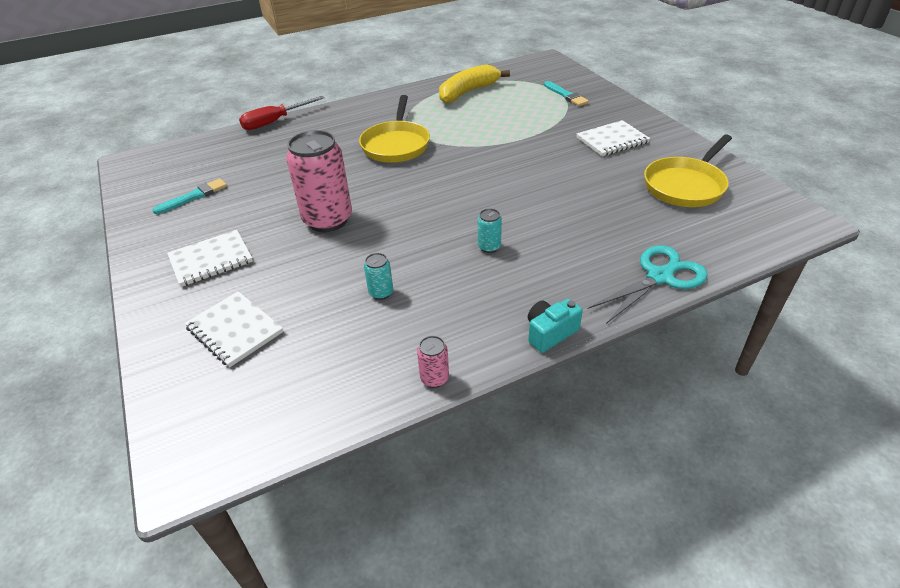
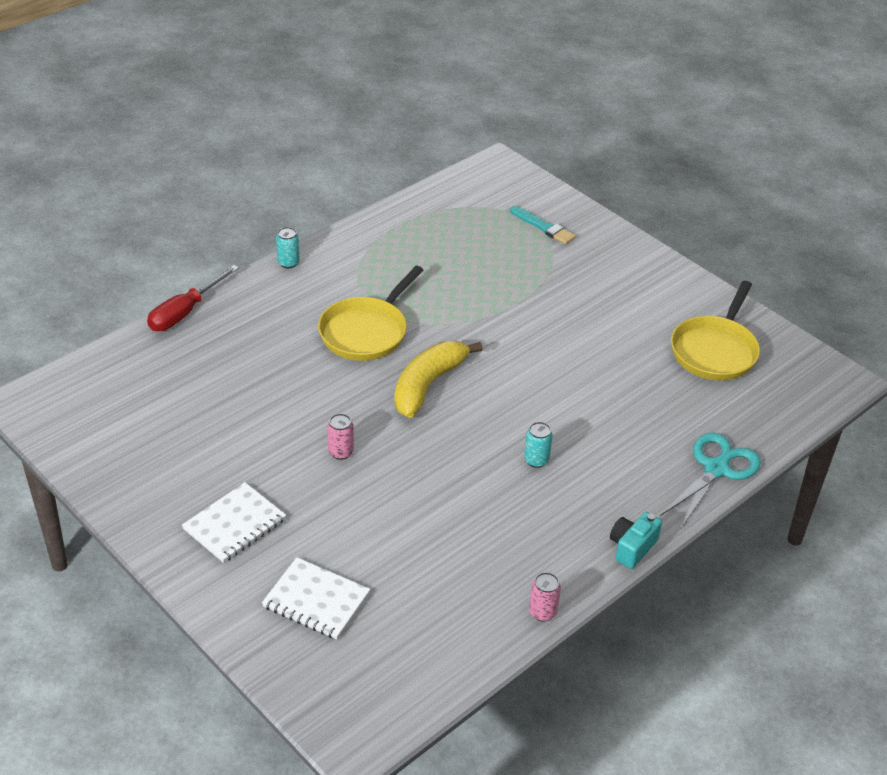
camera: 20 degrees left, 0 degrees up
turquoise brush [152,178,227,214] -> none
pink can [286,130,352,232] -> pink can [327,414,354,460], size x0.43
yellow pan [359,95,430,163] -> yellow pan turned 45 degrees clockwise [318,266,423,361]
turquoise can [364,253,393,300] -> turquoise can moved to [276,227,299,268]
yellow banana [439,65,510,103] -> yellow banana moved to [394,341,483,418]
white notebook [576,120,650,156] -> none

